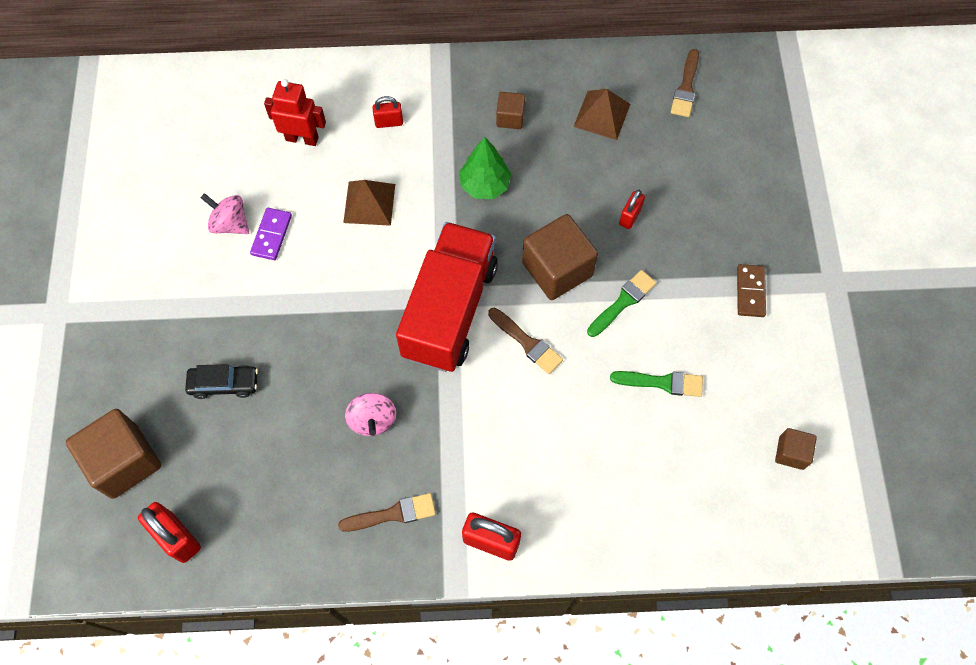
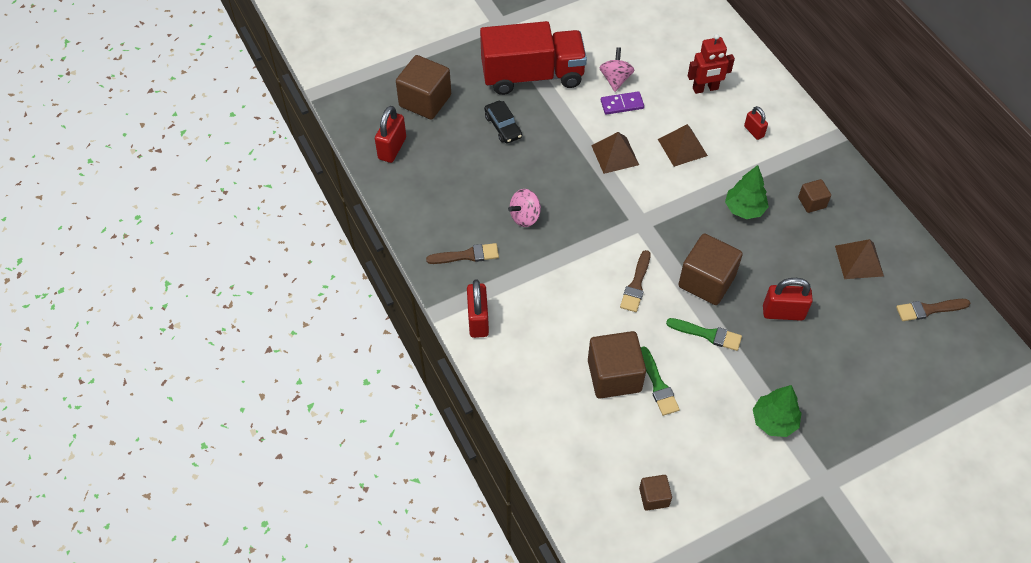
camera: 65 degrees right, 10 degrees down
red robot [264,79,326,146] -> red robot turned 90 degrees clockwise [688,34,735,94]
brown brush [338,493,436,532] -> brown brush turned 60 degrees counterclockwise [426,243,499,264]
red truck [396,222,498,372] -> red truck moved to [480,21,587,95]
red padlock [619,190,645,229] -> red padlock [763,278,813,321], size x1.65
brown domino [737,264,766,317] -> green tree [753,385,802,437]
none -> brown cube [588,331,646,399]
none -> brown pyramid [591,132,639,174]

